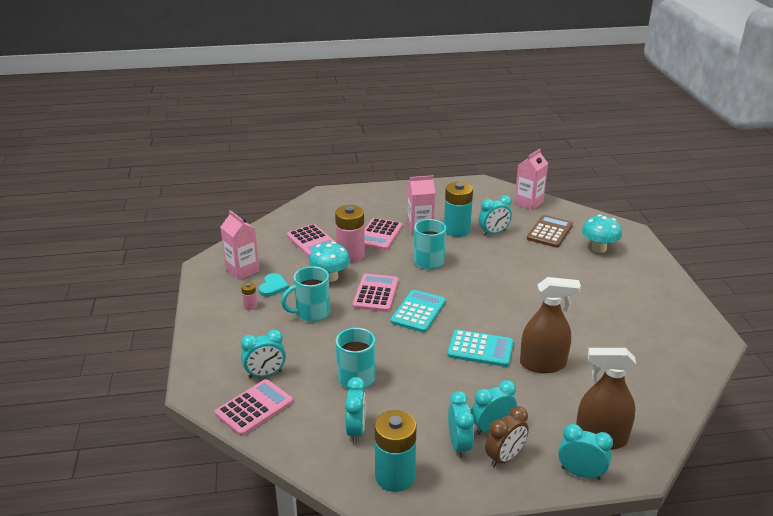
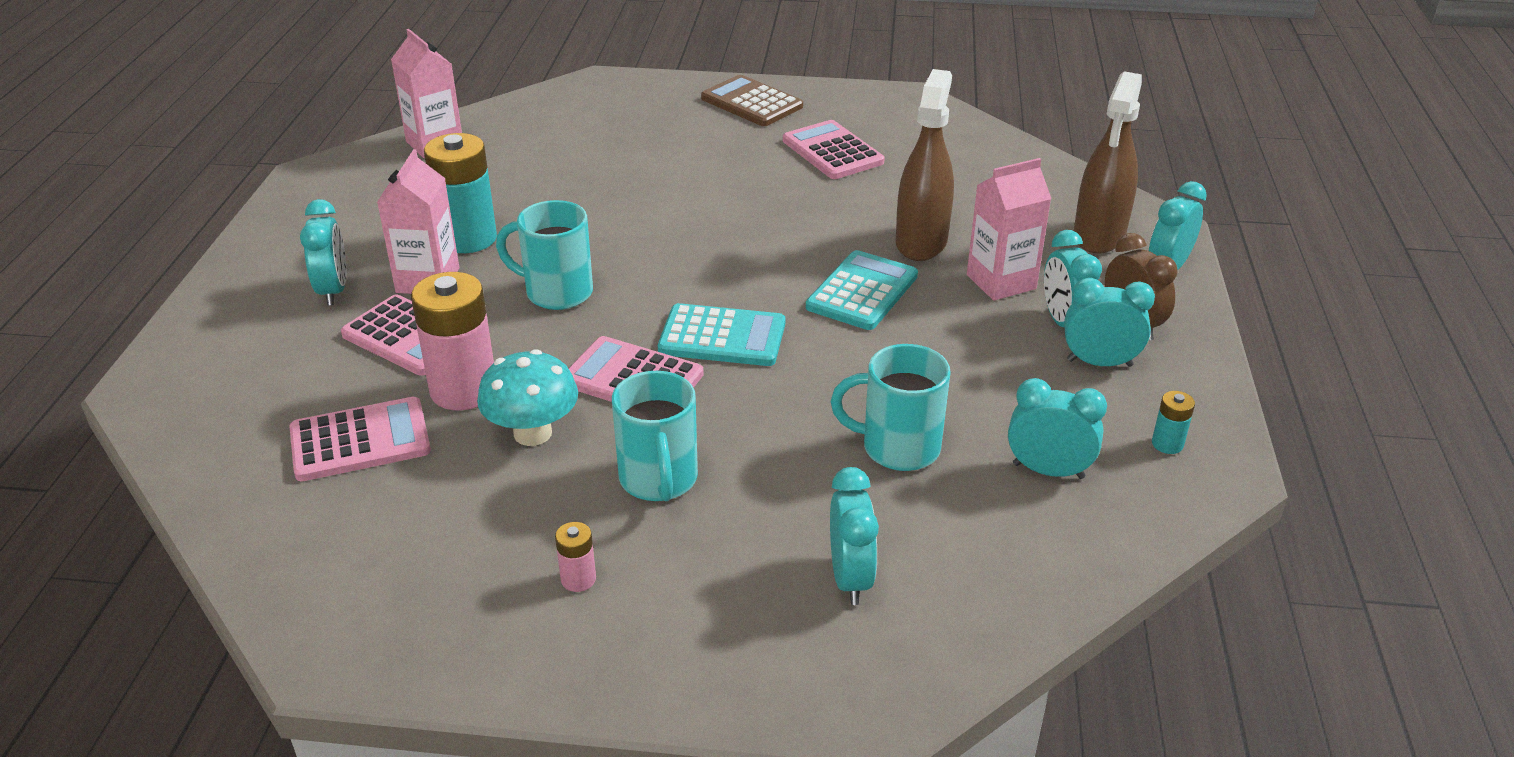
camera: 75 degrees left, 5 degrees up
pink calculator [215,379,293,436] -> pink calculator moved to [783,120,885,179]
pink carton [221,210,259,280] -> pink carton moved to [967,158,1052,301]
turquoise heart [259,273,289,297] -> none
turquoise battery [375,410,416,492] -> turquoise battery [1152,391,1195,454], size x0.45
turquoise calculator [390,290,446,333] -> turquoise calculator turned 150 degrees clockwise [658,303,785,366]
turquoise clock [479,195,512,236] -> turquoise clock moved to [300,199,346,306]
brown calculator [527,215,573,248] -> brown calculator moved to [701,75,803,126]
turquoise mushroom [582,215,622,253] -> none

